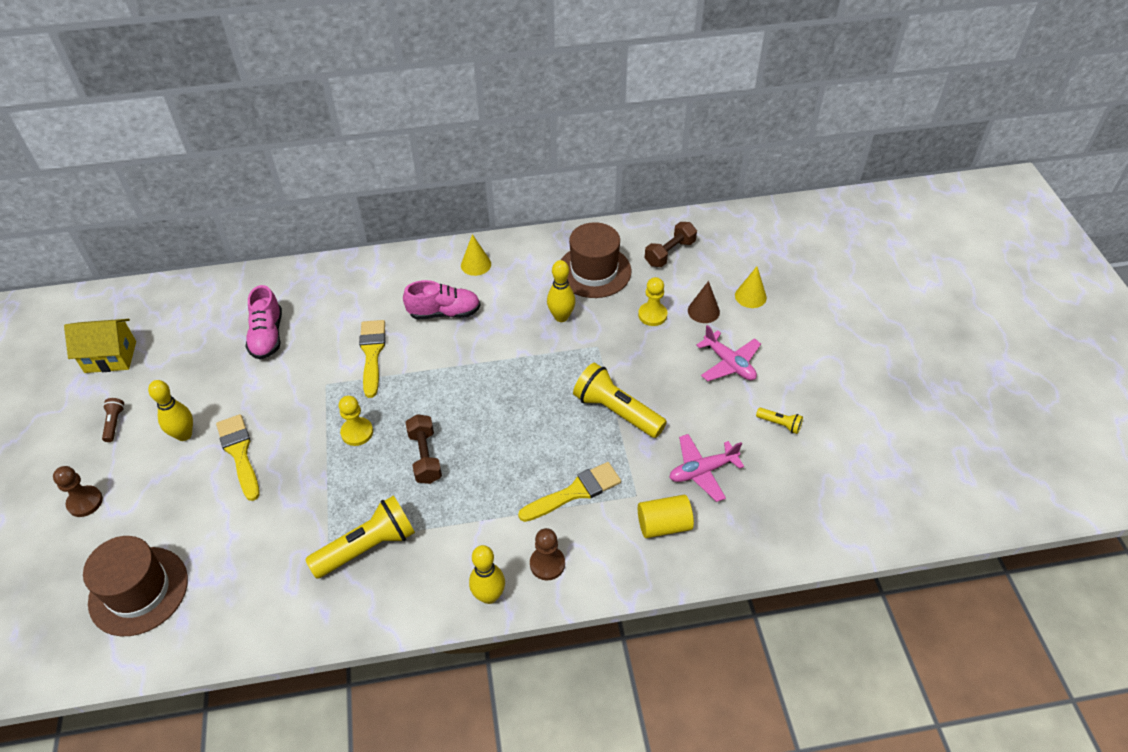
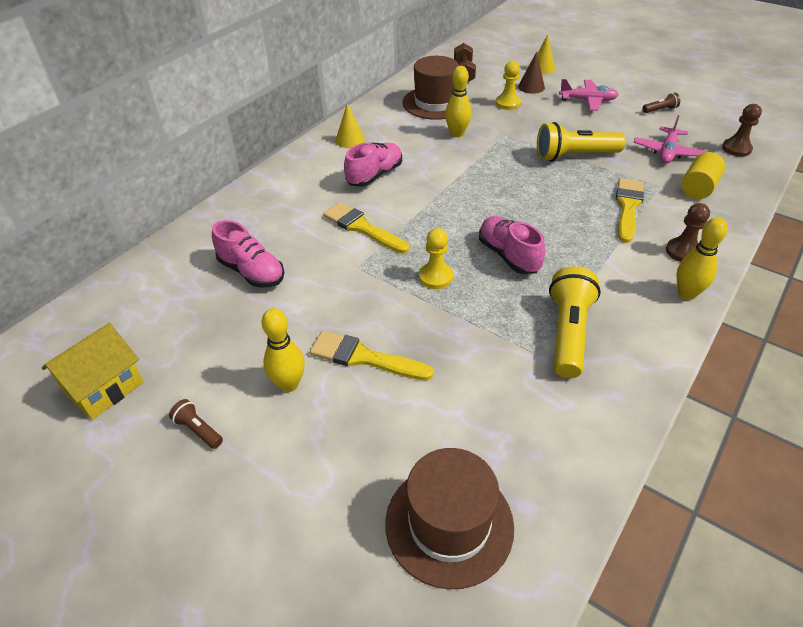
camera: 45 degrees left, 5 degrees down
brown pawn [53,466,103,517] -> brown pawn moved to [722,104,762,157]
brown dumbbell [405,414,442,484] -> pink shoe [479,216,546,274]
yellow flashlight [756,407,803,434] -> brown flashlight [642,93,680,113]

